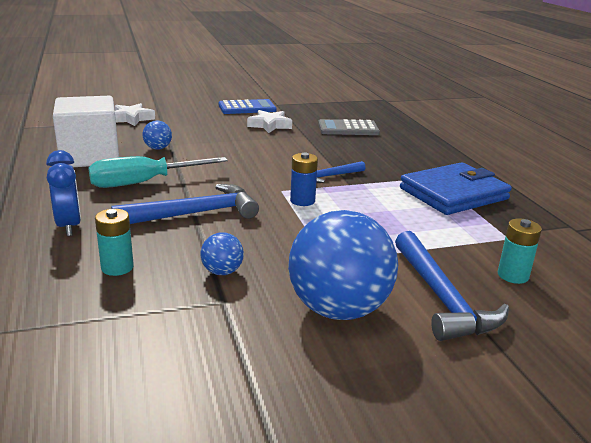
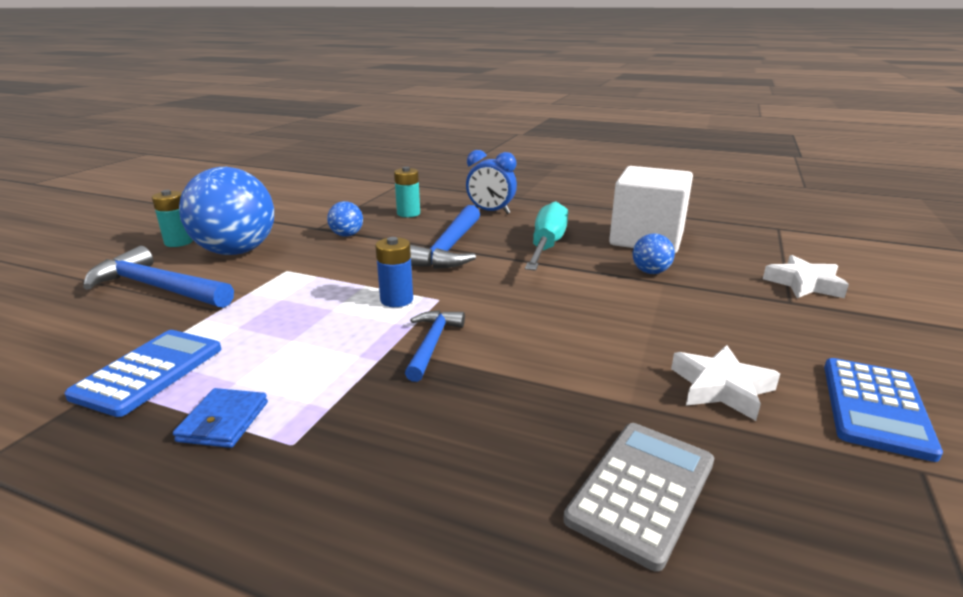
camera: 130 degrees right, 0 degrees up
blue wallet [400,162,512,215] -> blue wallet [173,388,268,448], size x0.44
turquoise battery [498,218,542,284] -> turquoise battery moved to [152,190,193,247]
none -> blue calculator [64,330,221,417]

